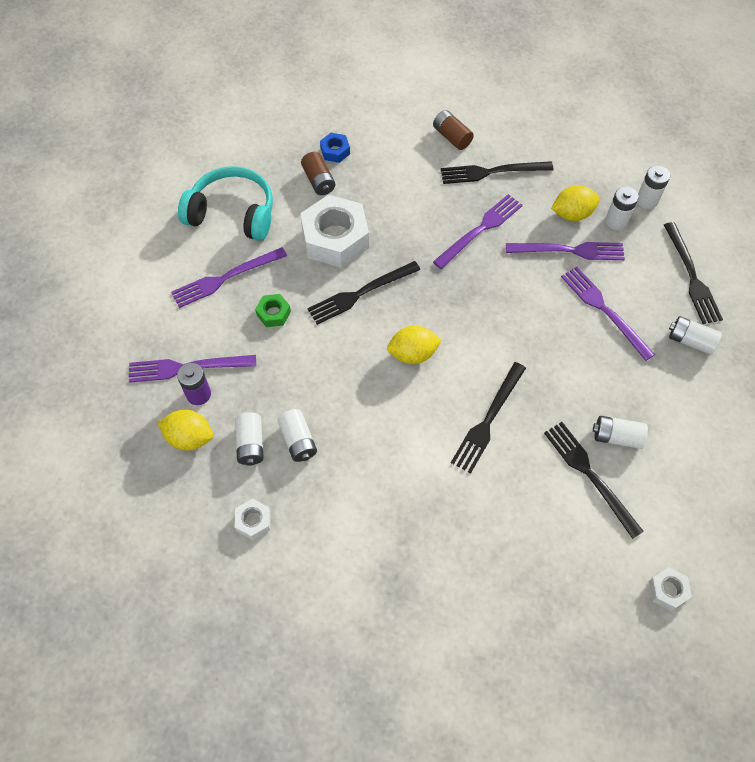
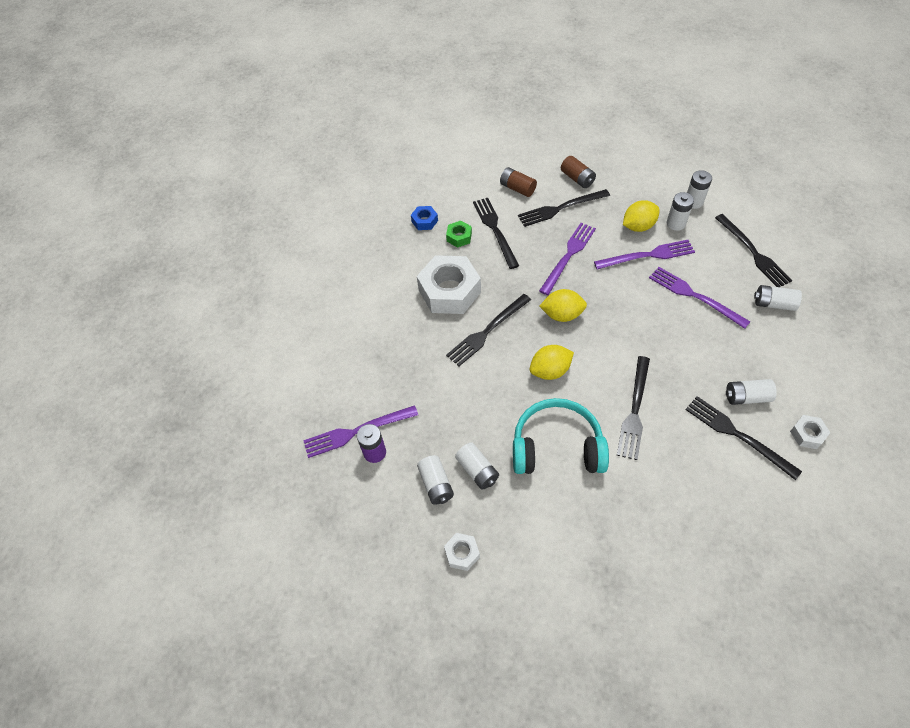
camera: 10 degrees left, 5 degrees down
yellow lemon [158,410,213,451] -> yellow lemon moved to [539,289,587,322]
purple fork [171,247,287,308] -> none
turquoise headphones [178,166,273,241] -> turquoise headphones moved to [513,398,609,474]
green nut [255,294,291,327] -> green nut moved to [446,221,472,248]
brown battery [301,152,335,195] -> brown battery moved to [561,156,596,188]
white nut [649,567,692,611] -> white nut moved to [790,415,830,449]
none -> black fork [473,198,519,269]

